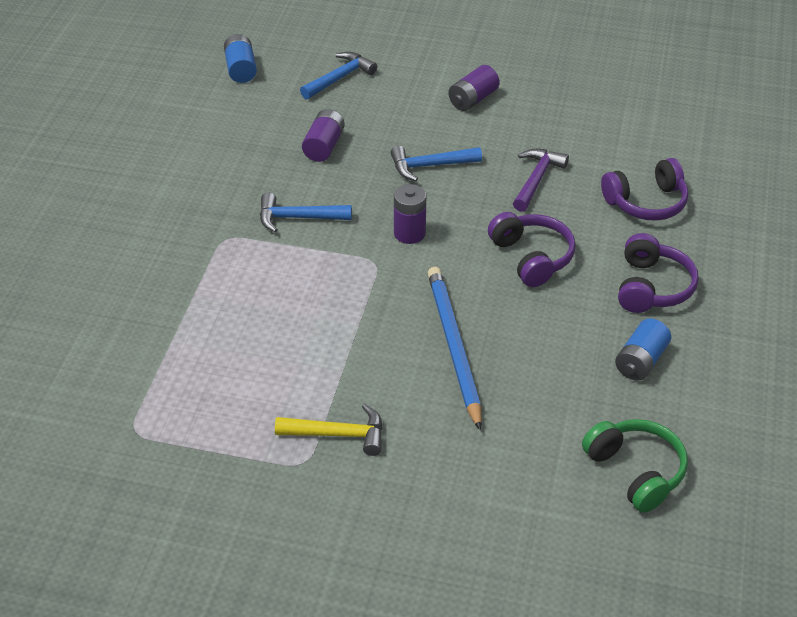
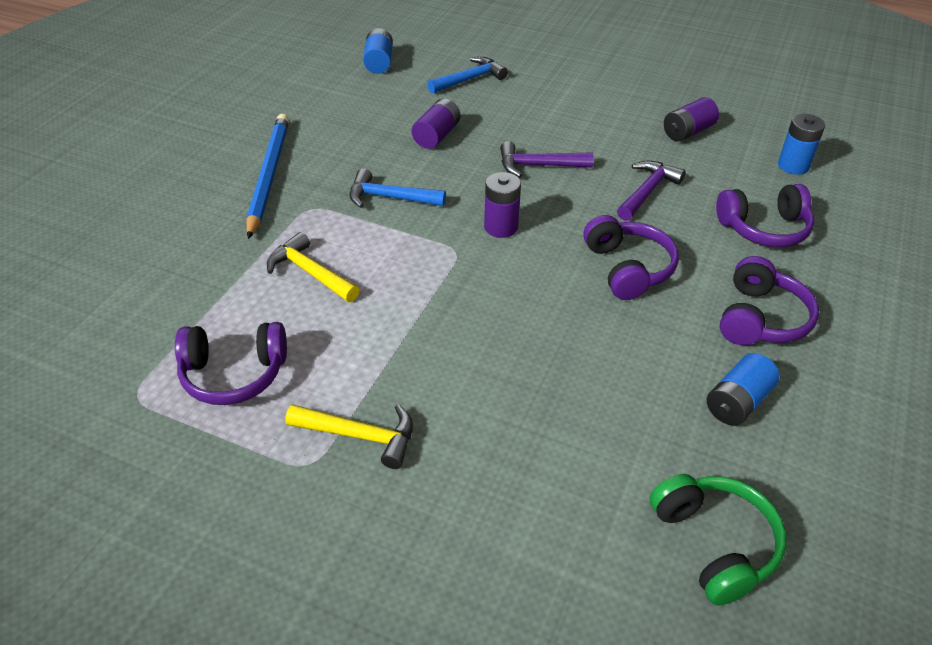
camera: 10 degrees right, 0 degrees up
blue hammer [391,146,482,181] -> purple hammer [500,141,593,177]
blue pencil [428,267,482,430] -> blue pencil moved to [247,114,289,239]
purple battery [448,65,500,111] -> purple battery moved to [664,97,719,141]
none -> purple headphones [175,322,287,405]
none -> yellow hammer [267,232,360,302]
none -> blue battery [778,114,825,175]

